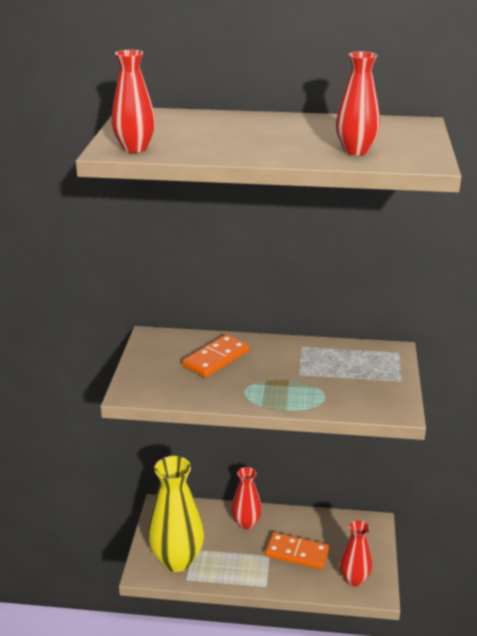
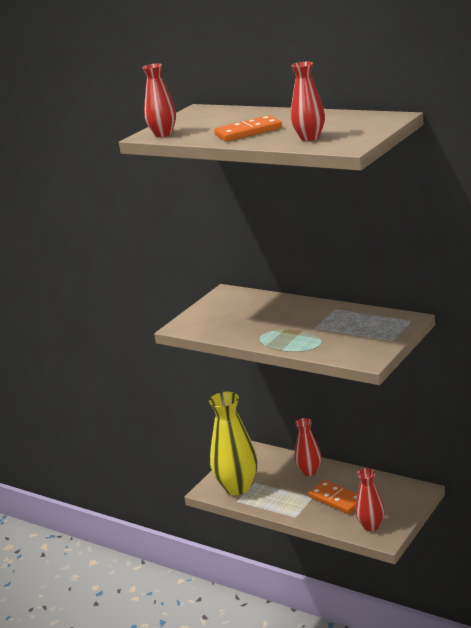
camera: 30 degrees right, 5 degrees down
orange domino [182,334,249,377] -> orange domino moved to [214,115,282,142]

